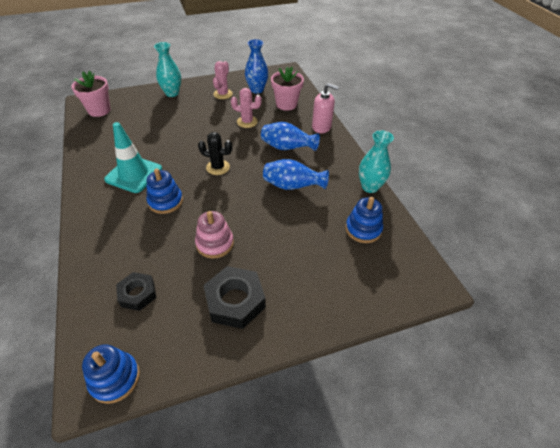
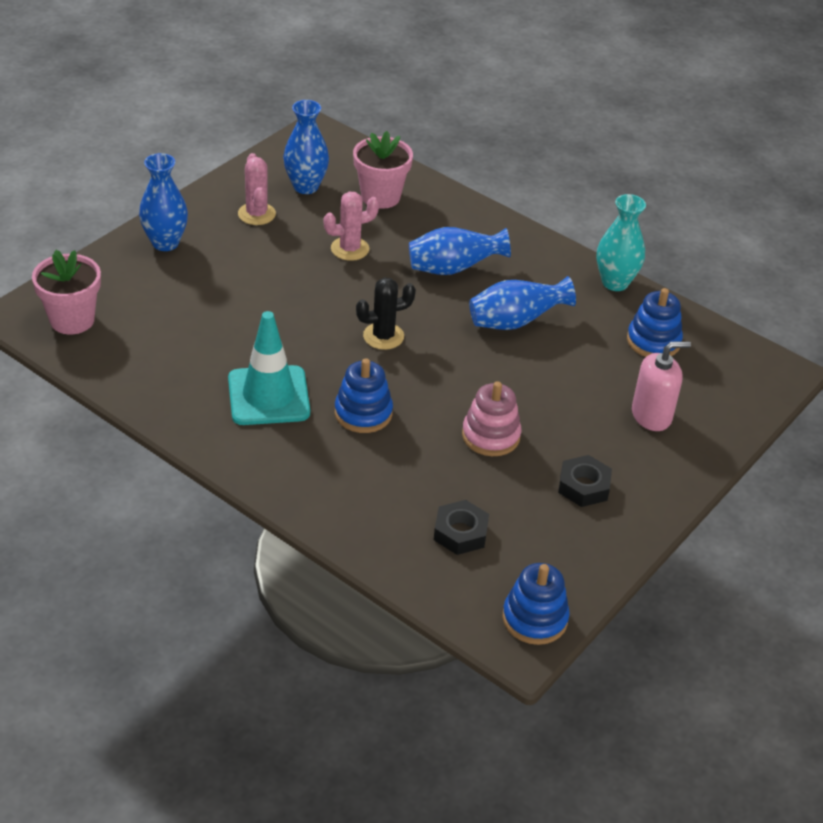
camera: 35 degrees left, 5 degrees down
turquoise vase [154,42,181,97] -> blue vase [139,153,188,251]
black nut [203,266,266,329] -> black nut [558,455,612,507], size x0.64
pink soap dispenser [312,83,339,133] -> pink soap dispenser moved to [632,341,691,431]

